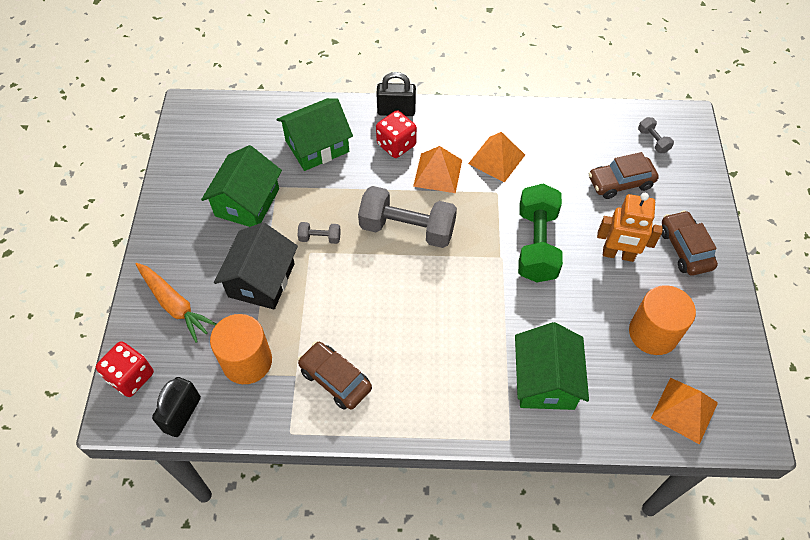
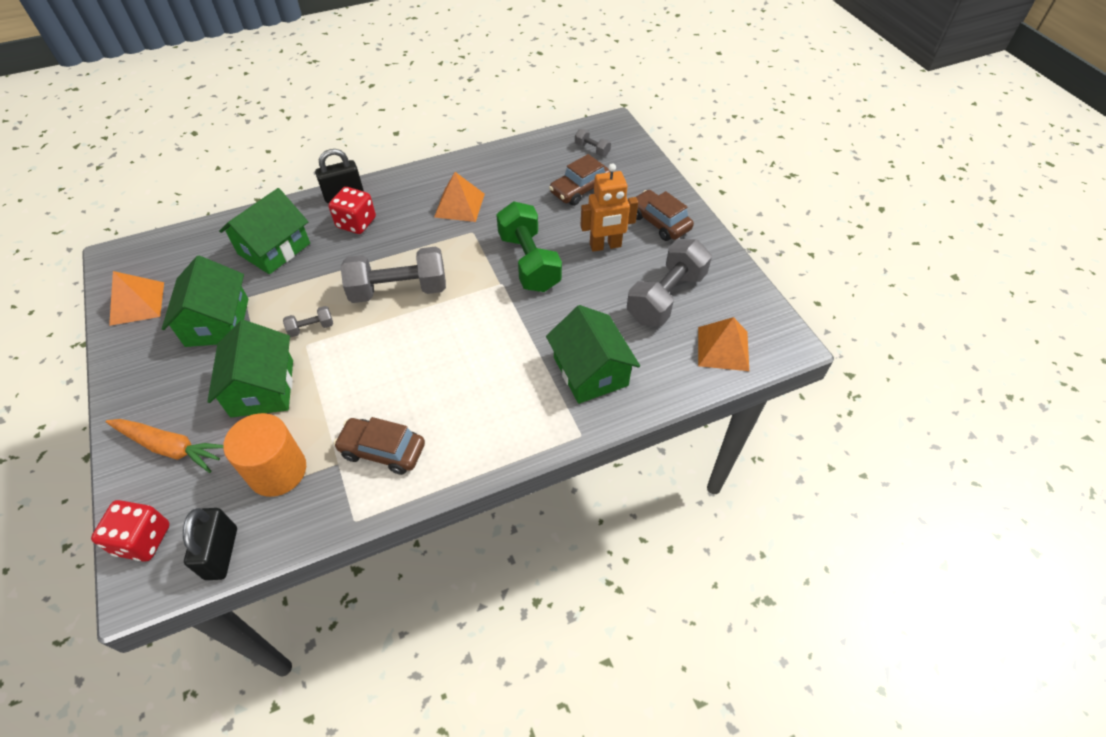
camera: 25 degrees left, 5 degrees down
black house [214,222,298,310] -> green house [207,320,293,418]
orange pyramid [413,146,462,193] -> orange pyramid moved to [109,271,164,326]
orange cylinder [629,285,696,355] -> grey dumbbell [627,239,712,326]

